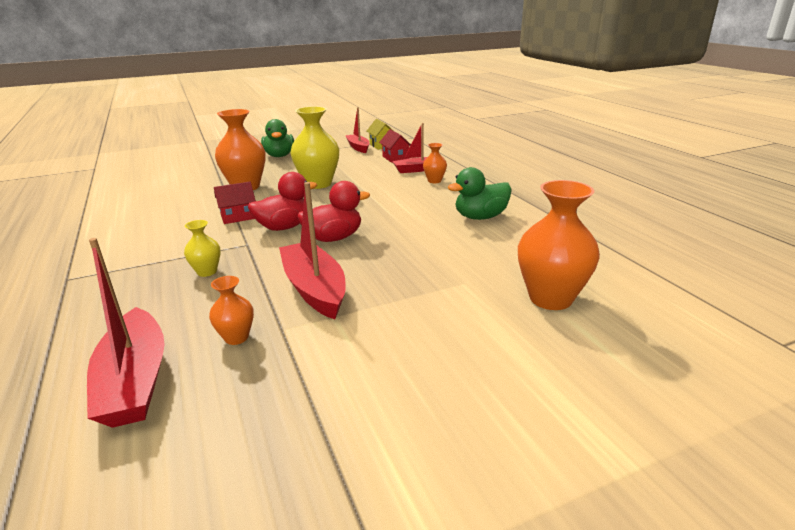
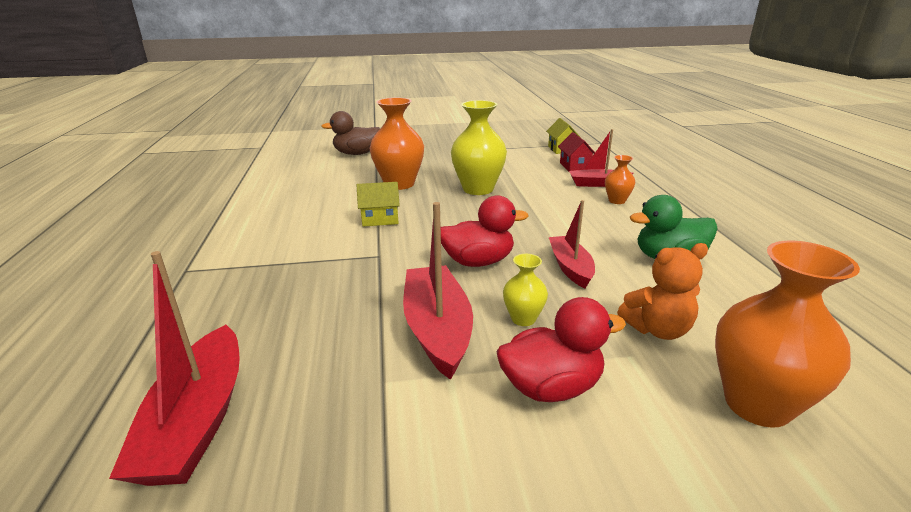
camera: 15 degrees right, 0 degrees up
yellow vase [184,220,221,277] -> yellow vase moved to [503,254,548,326]
orange vase [209,276,254,345] -> none
red house [214,182,256,224] -> yellow house [357,182,400,227]
red duck [248,172,317,231] -> red duck moved to [496,297,626,402]
green duck [261,119,294,157] -> none
red boat [346,108,369,153] -> red boat moved to [549,200,595,288]
none -> brown duck [321,111,380,155]
none -> orange teddy bear [617,243,708,340]

